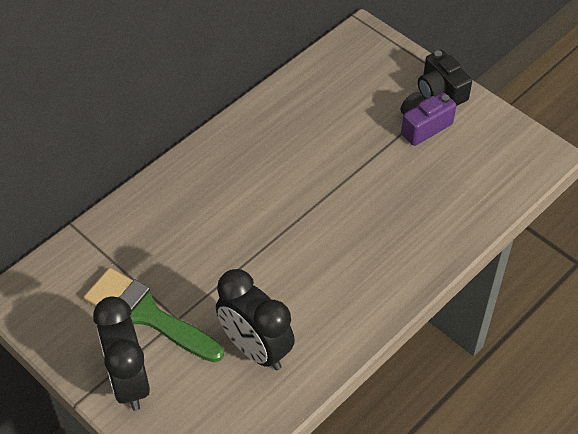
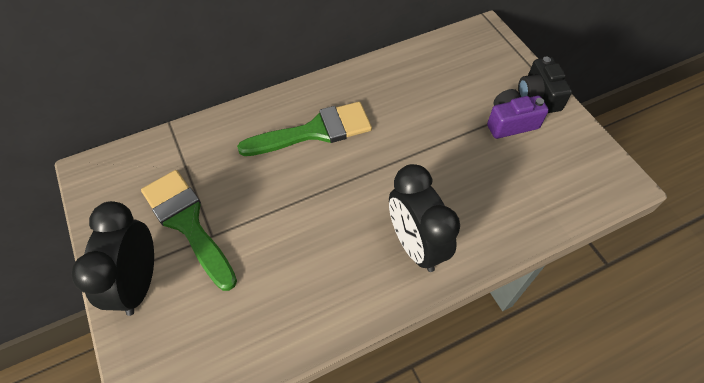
camera: 20 degrees right, 5 degrees up
black clock [216,269,295,370] -> black clock moved to [389,164,460,272]
none -> green brush [237,102,372,156]

